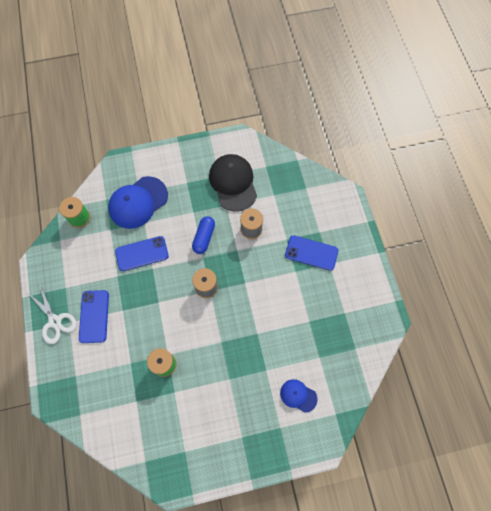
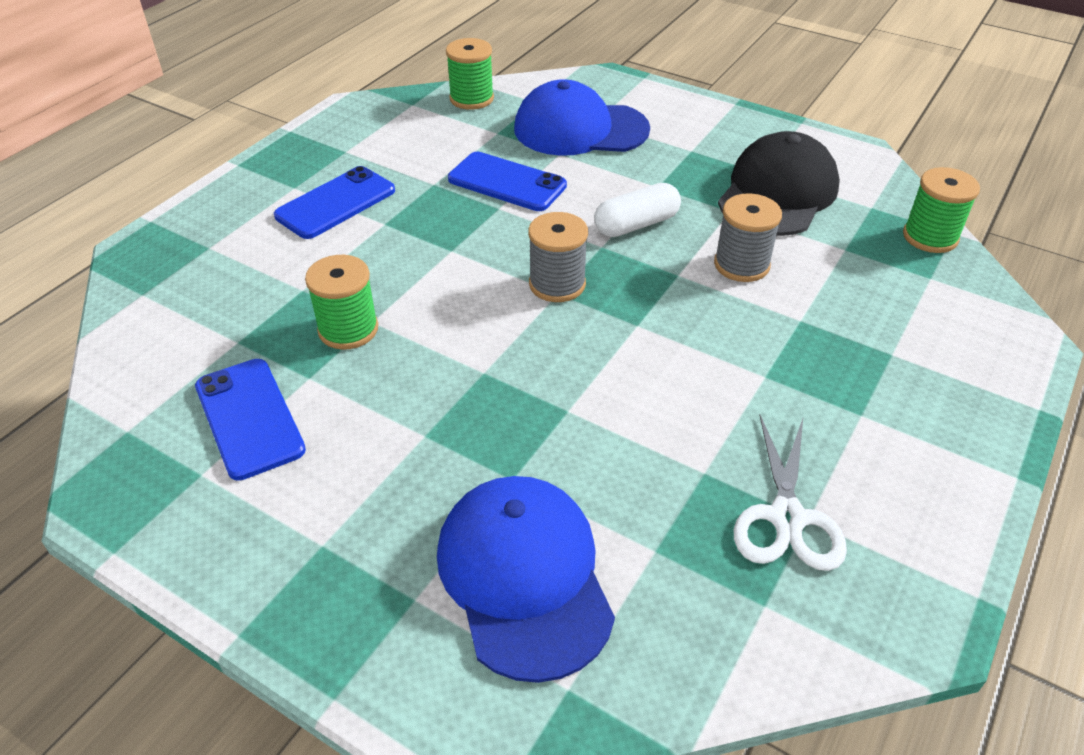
camera: 45 degrees right, 25 degrees down
white scissors [28,285,77,344] -> white scissors moved to [734,415,847,571]
blue capsule [192,216,215,254] -> white capsule [594,183,681,237]
blue cap [280,379,317,413] -> blue cap [437,476,615,683], size x1.90
blue phone [285,235,338,271] -> blue phone moved to [195,359,306,481]
none -> green spool [903,167,980,253]

